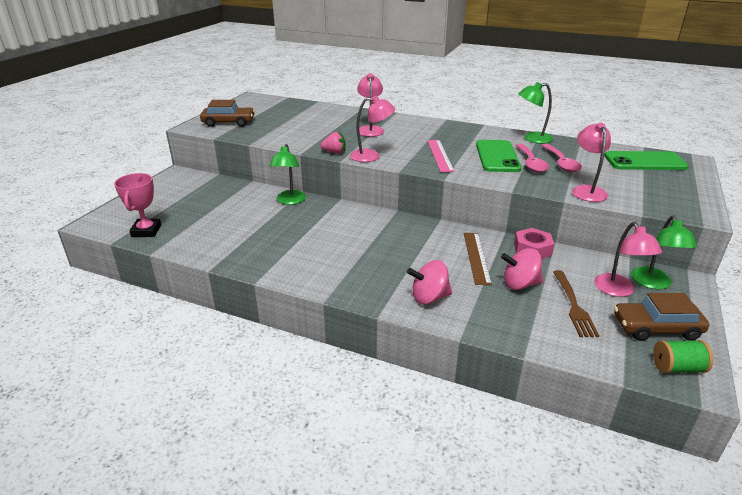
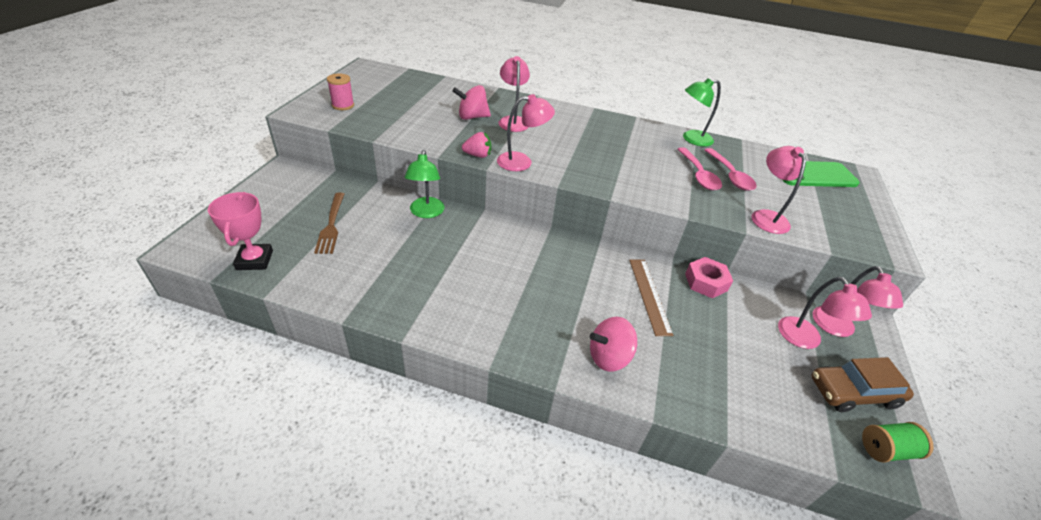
camera: 10 degrees left, 10 degrees up
brown car [200,100,255,127] -> pink spool [327,73,354,110]
pink ruler [427,140,454,172] -> none
green phone [476,140,522,172] -> none
pink spinning top [501,248,543,290] -> pink spinning top moved to [452,85,491,120]
brown fork [553,270,599,337] -> brown fork moved to [314,192,344,254]
green lamp [631,216,697,289] -> pink lamp [813,266,903,337]

